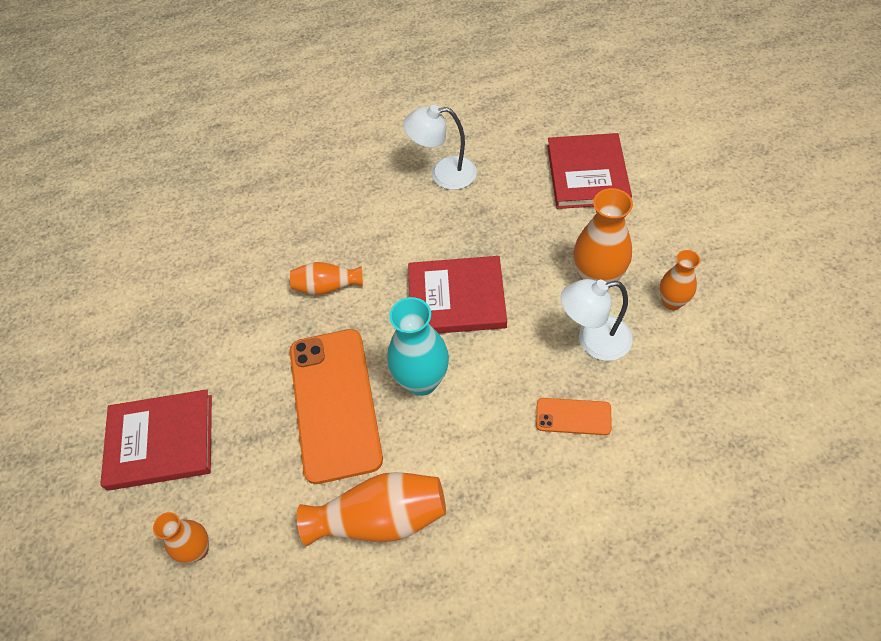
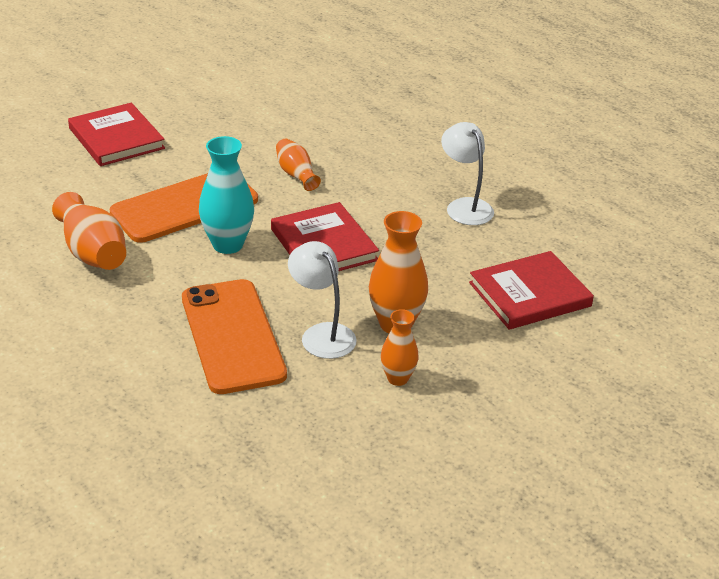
camera: 60 degrees right, 20 degrees down
orange vase [153,512,209,563] -> none
orange phone [536,398,612,435] -> orange phone [182,279,287,394], size x2.22

